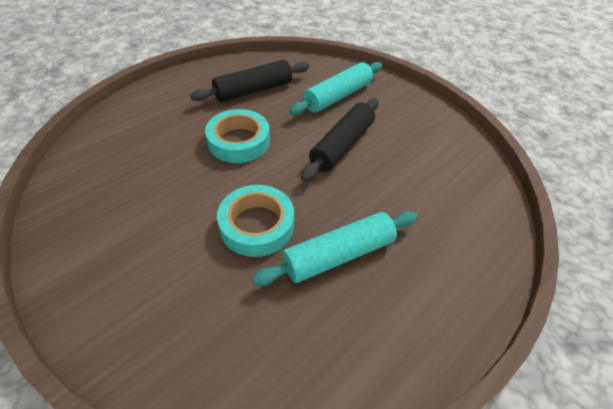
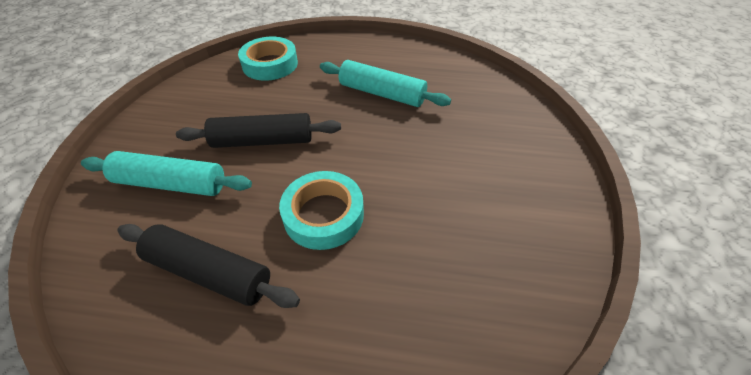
camera: 125 degrees left, 0 degrees up
turquoise tape [217,185,294,257] -> turquoise tape moved to [238,37,298,81]

